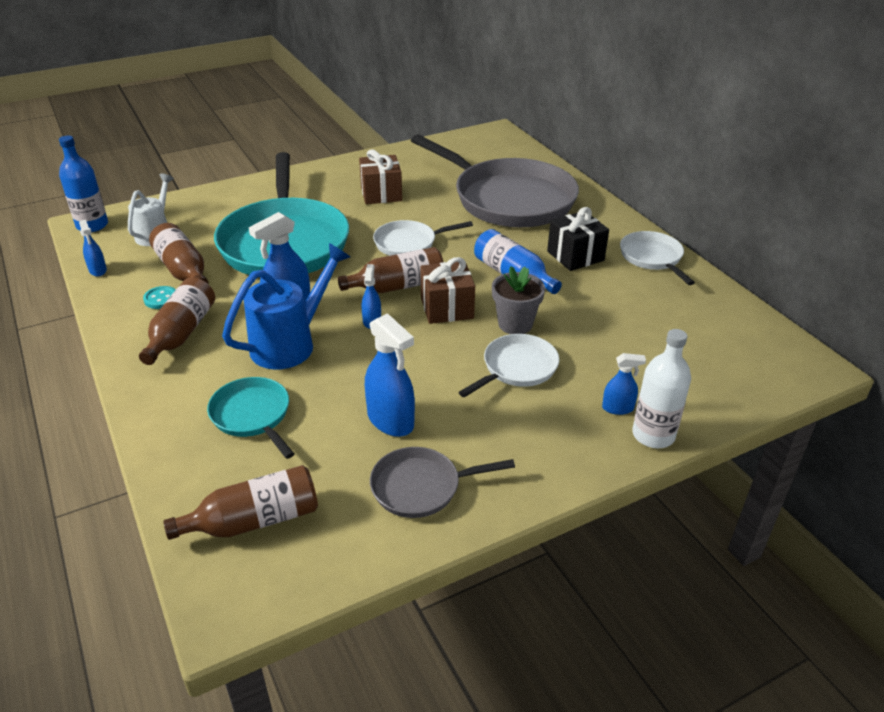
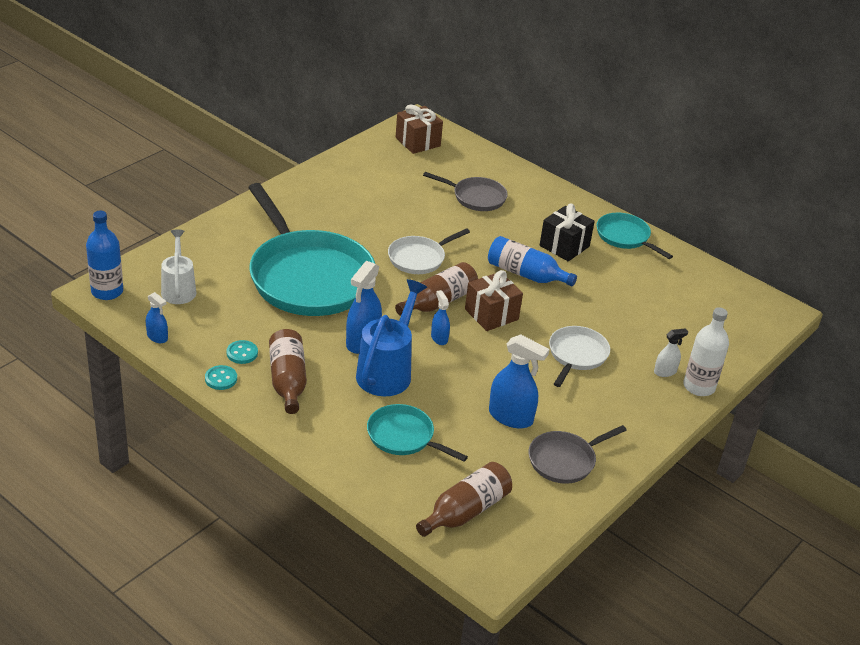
camera: 25 degrees left, 0 degrees up
brown bottle [149,223,208,283] -> none
brown gift [359,149,402,204] -> brown gift moved to [396,104,443,154]
grey pan [411,134,579,227] -> grey pan [423,172,508,211], size x0.47
grey flower pot [492,267,545,334] -> none
blue spray bottle [602,353,646,415] -> white spray bottle [654,328,688,377]
white pan [620,231,695,285] -> turquoise pan [597,213,673,259]
none -> turquoise button [205,365,237,390]

